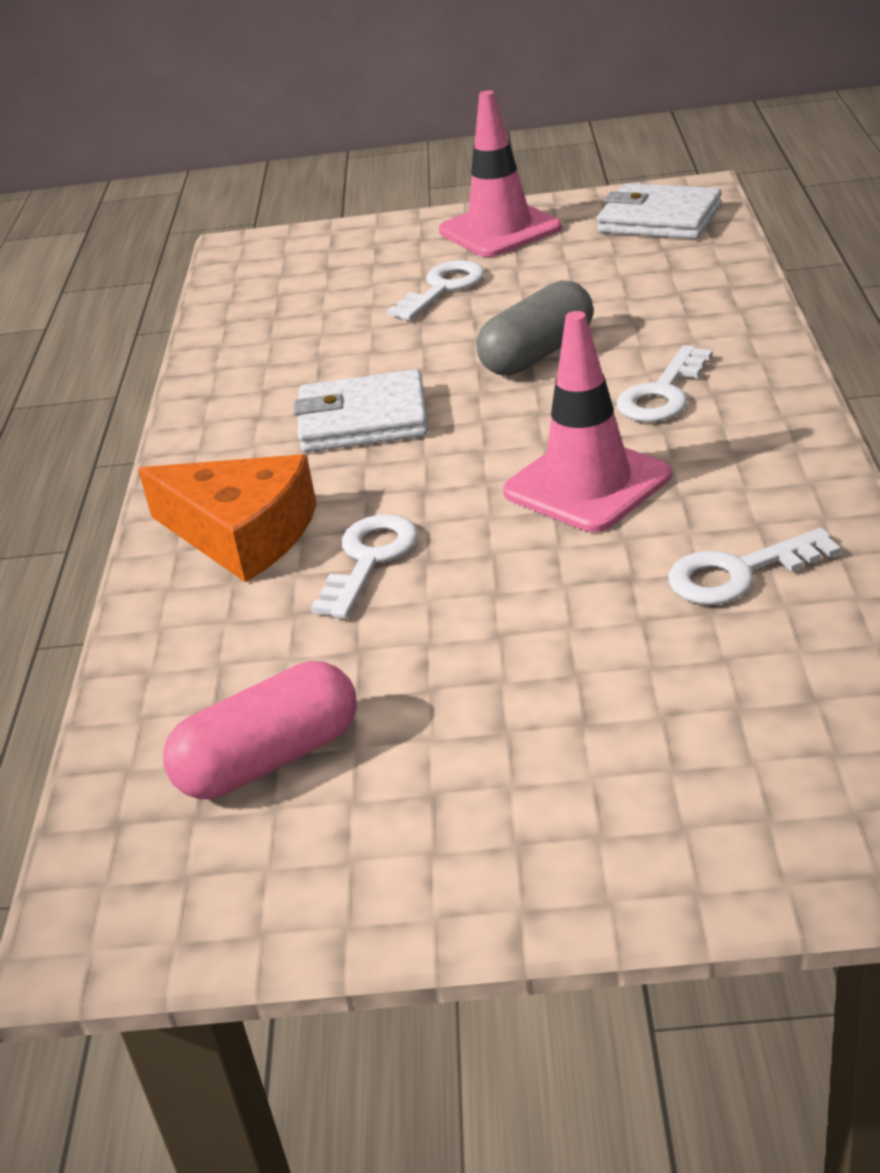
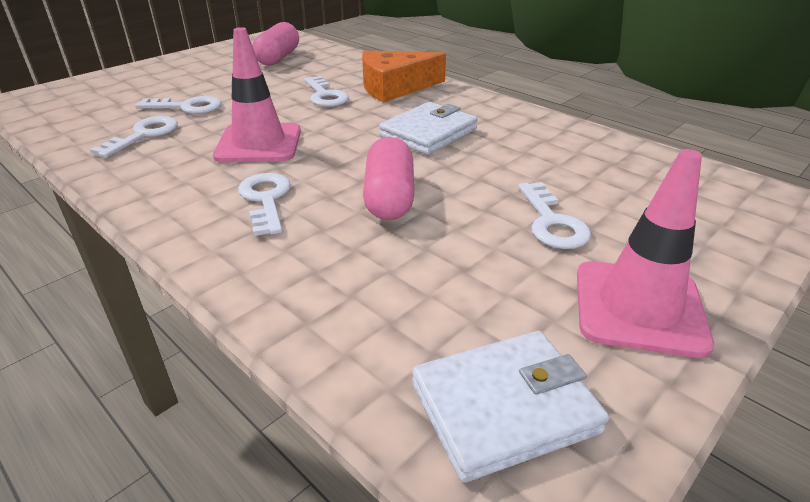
camera: 130 degrees right, 0 degrees up
grey capsule [476,280,594,376] -> pink capsule [363,137,414,220]
none -> white key [135,96,221,114]

